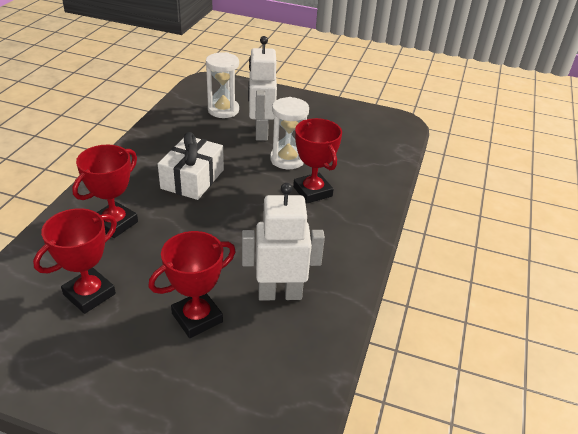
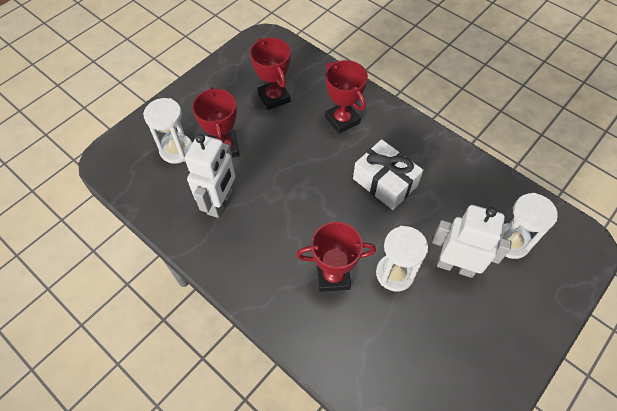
camera: 115 degrees right, 20 degrees up
none -> white hourglass [143,98,192,164]

